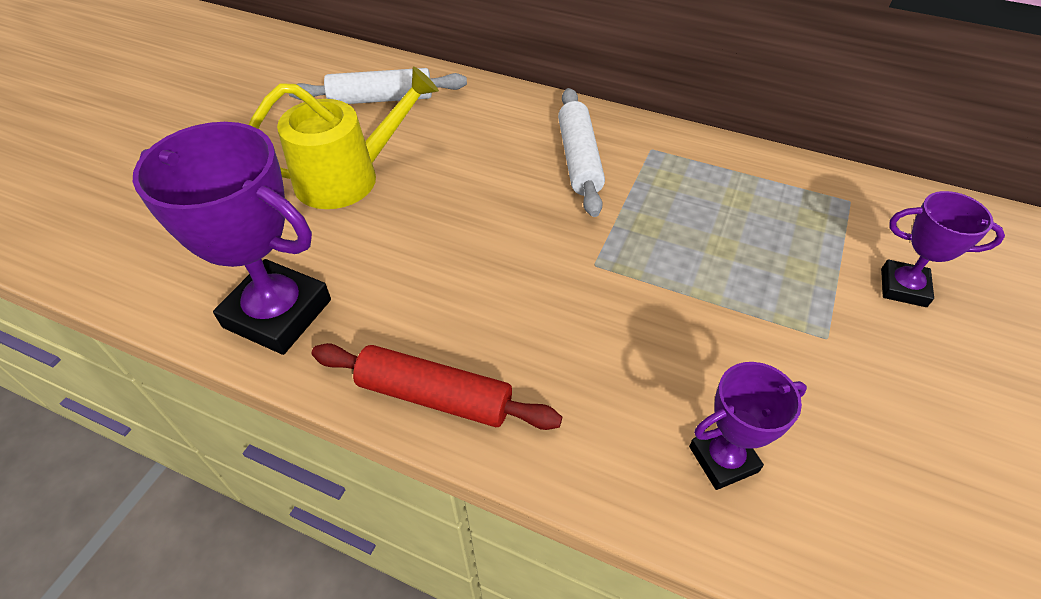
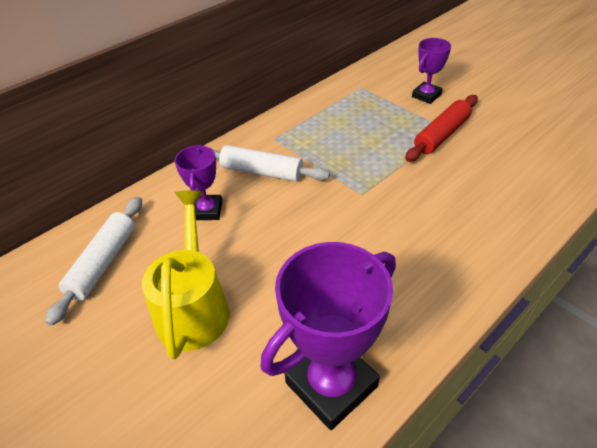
camera: 65 degrees left, 5 degrees down
red rolling pin [312,343,562,430] -> red rolling pin moved to [405,95,478,162]
purple trophy [689,362,807,490] -> purple trophy moved to [175,145,222,220]

